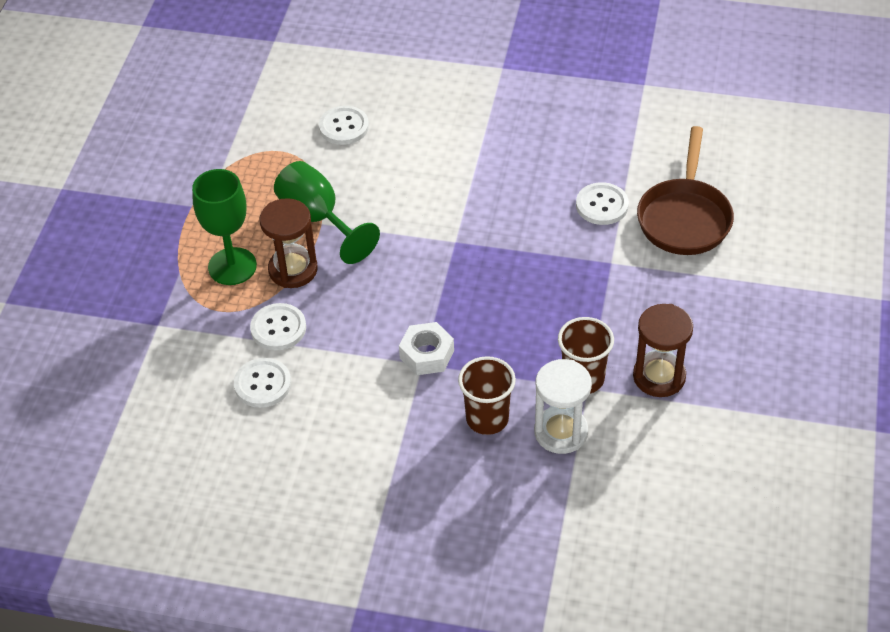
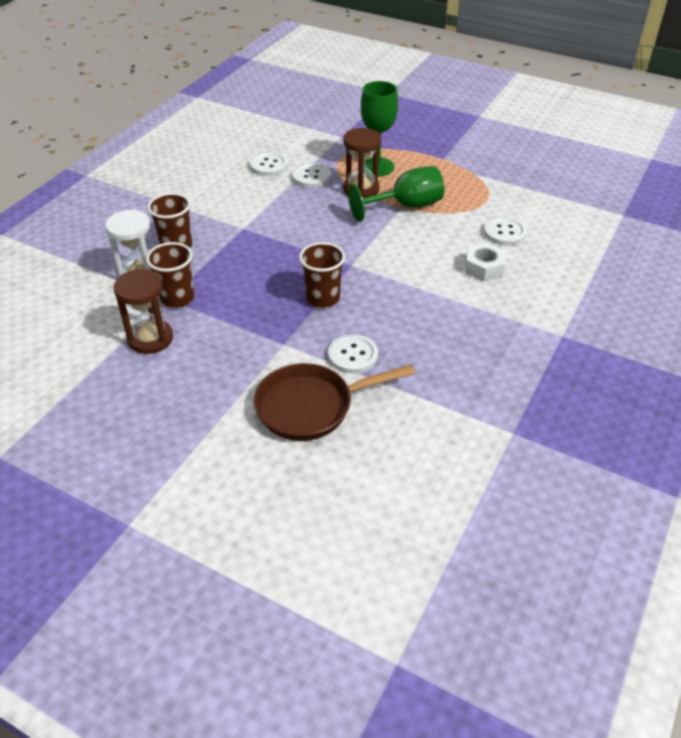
camera: 105 degrees right, 5 degrees down
white nut [399,322,454,375] -> white nut moved to [465,242,505,282]
brown pan [637,126,734,255] -> brown pan turned 45 degrees counterclockwise [254,363,416,441]
none -> brown cup [299,242,345,308]

